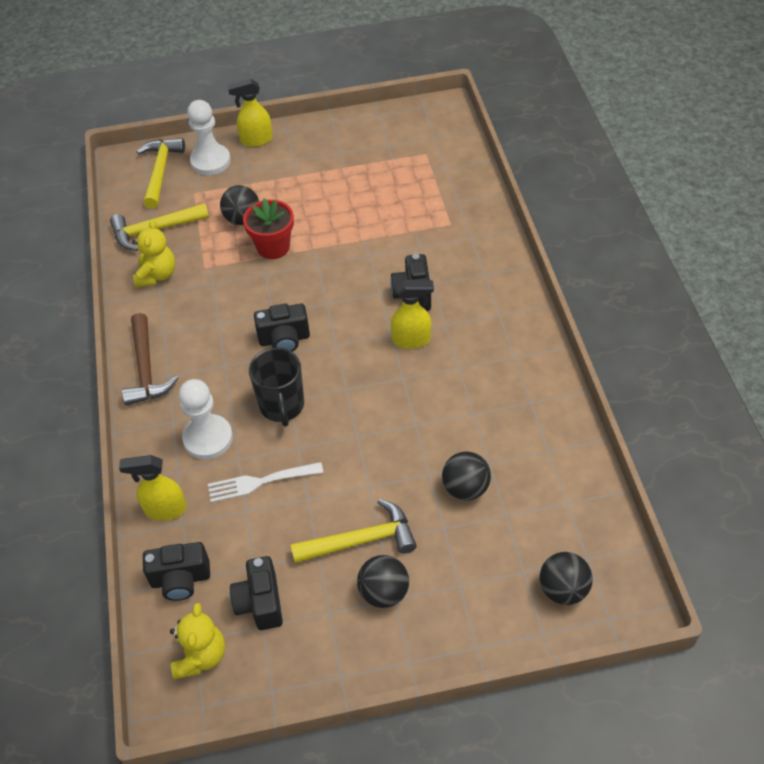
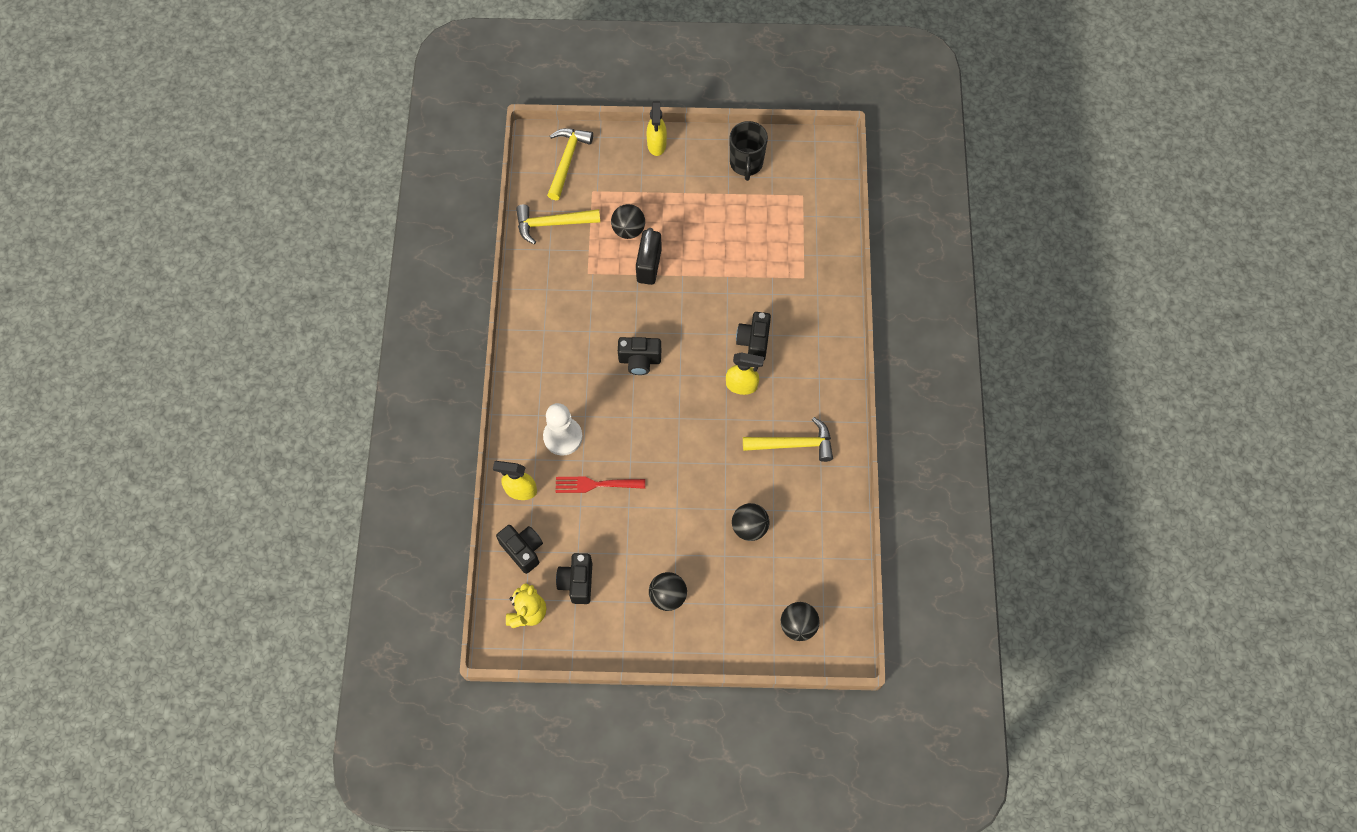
camera: 10 degrees right, 15 degrees up
brown hammer [122,313,178,406] -> none
yellow teddy bear [132,219,175,287] -> none
black camera [143,542,210,601] -> black camera turned 135 degrees counterclockwise [496,525,543,574]
white pawn [187,100,231,175] -> none
white fork [208,462,324,503] -> red fork [556,477,645,493]
yellow spray bottle [227,79,273,147] -> yellow spray bottle turned 90 degrees counterclockwise [646,101,667,156]
red flower pot [243,198,294,259] -> black padlock [636,228,662,285]
black mug [249,348,304,427] -> black mug moved to [730,121,768,181]
yellow hammer [290,499,417,563] -> yellow hammer moved to [743,417,833,462]

